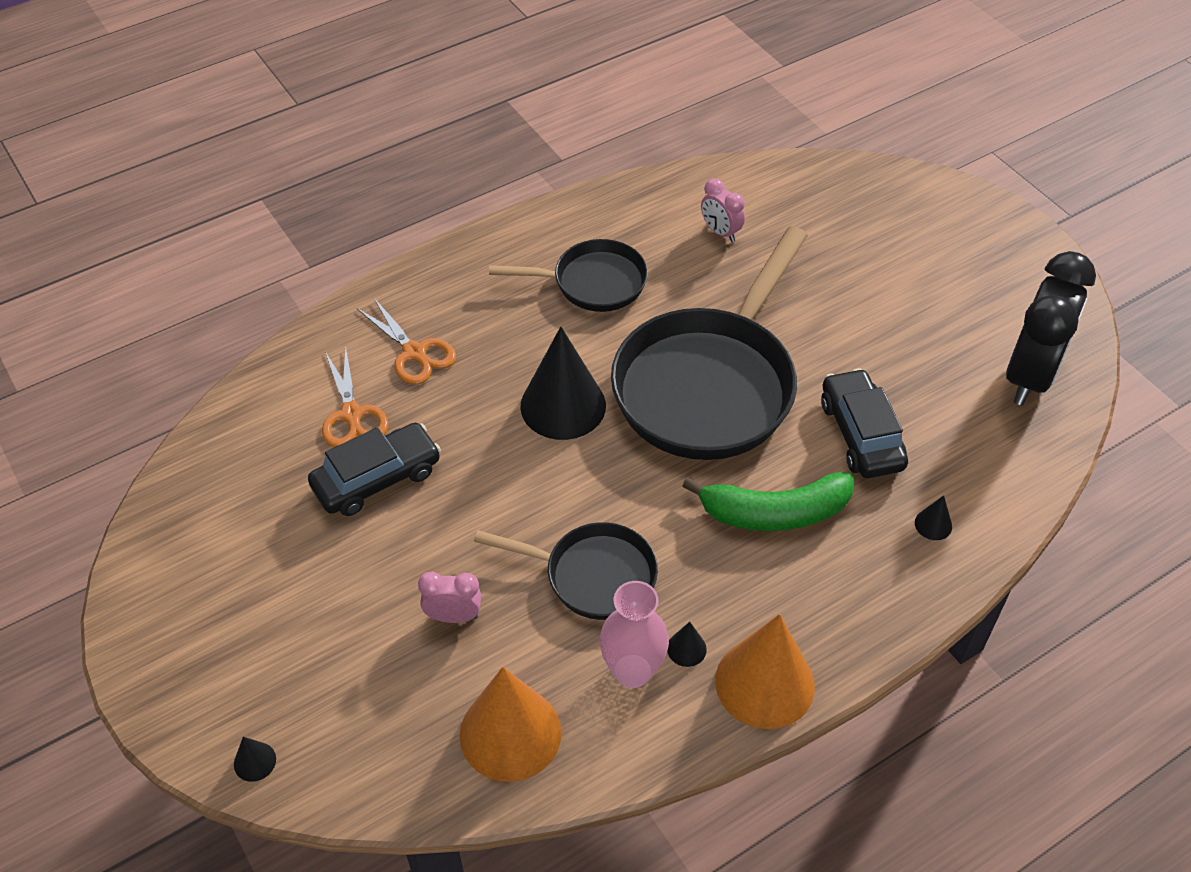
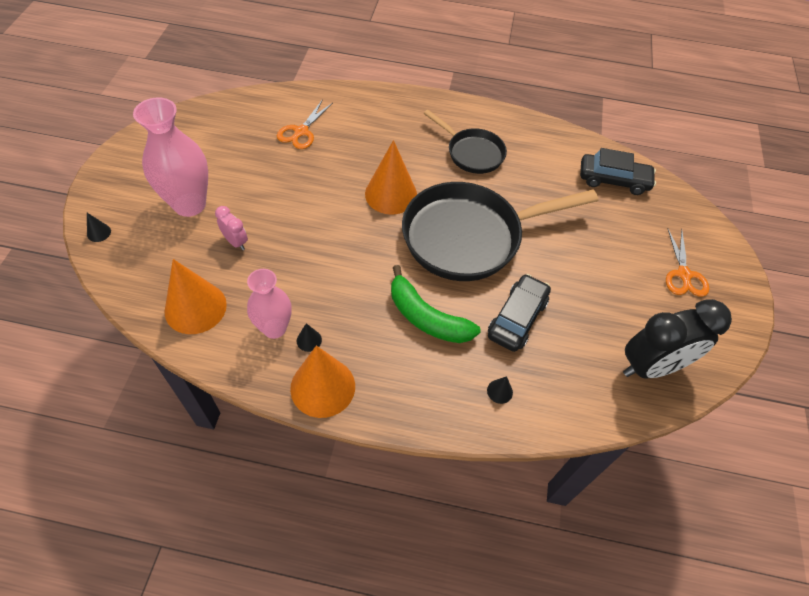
camera: 40 degrees right, 5 degrees up
black car [308,423,441,516] -> black car moved to [580,148,656,195]
orange scissors [357,297,456,385] -> orange scissors moved to [666,229,710,297]
black pan [474,522,658,620] -> none
black cone [520,327,606,440] -> orange cone [365,140,417,215]
pink clock [701,178,745,242] -> none
none -> pink vase [133,97,208,217]

